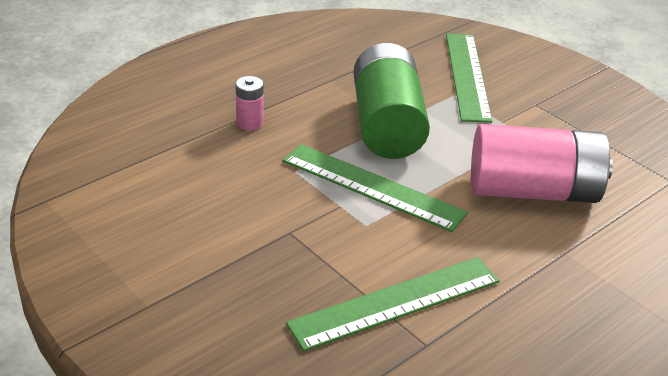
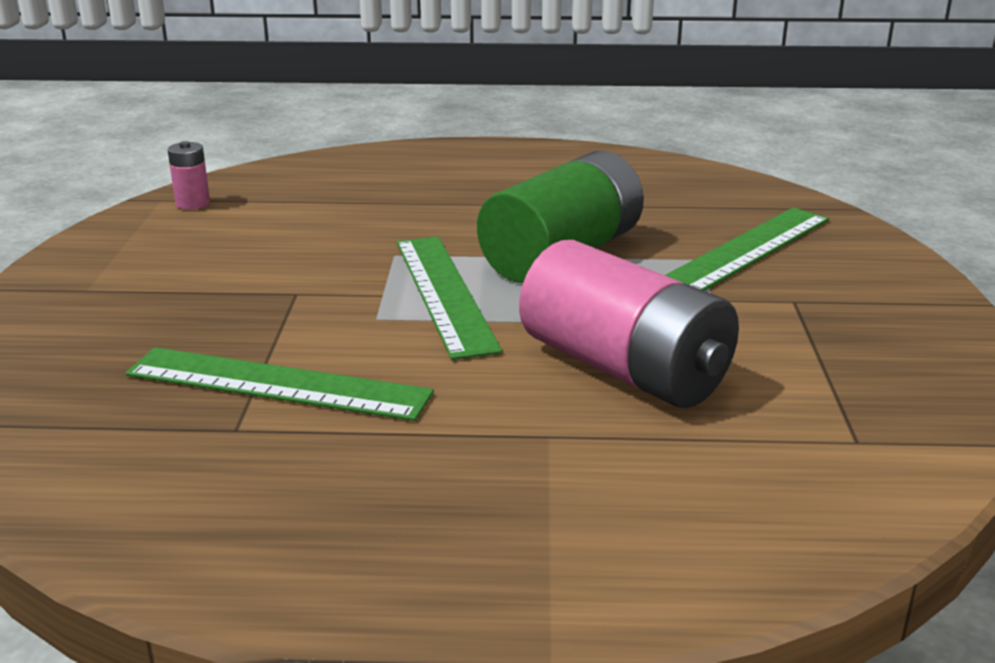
camera: 45 degrees right, 10 degrees down
pink battery [235,76,264,131] -> pink battery moved to [168,141,210,209]

